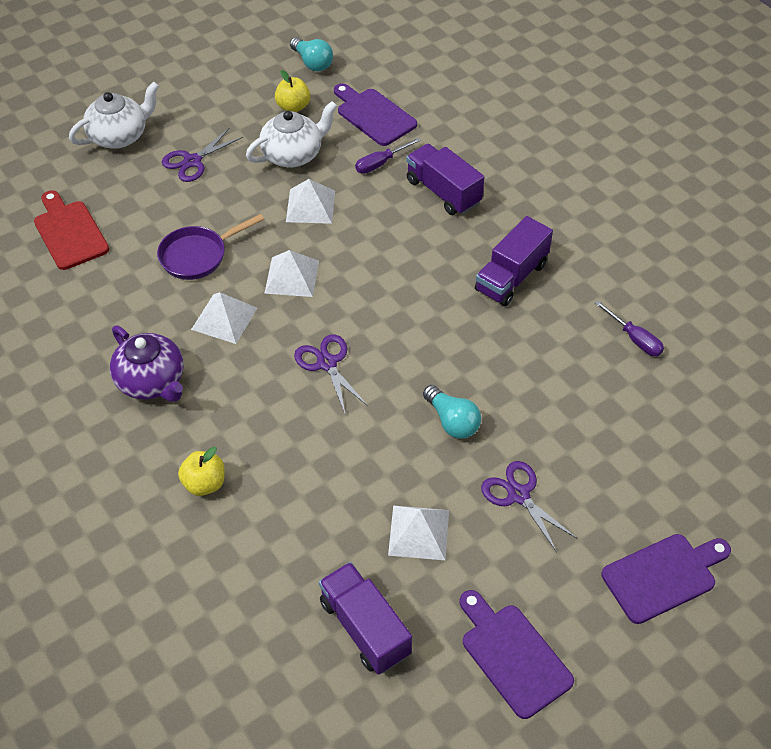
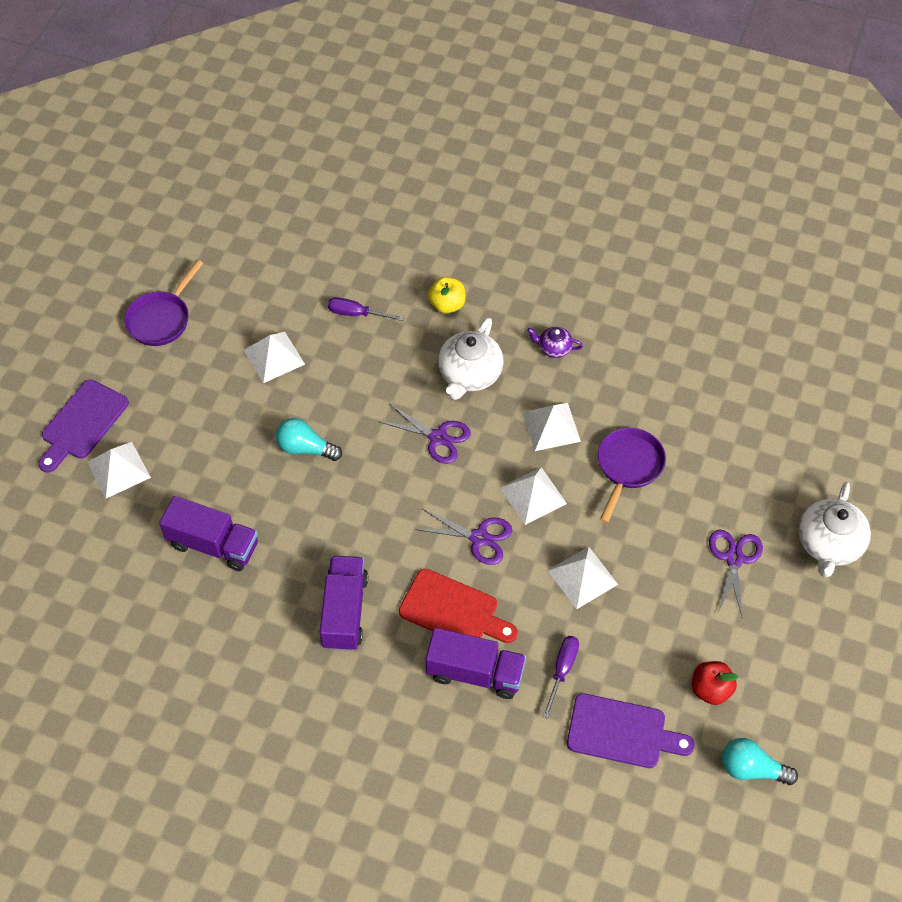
camera: 145 degrees right, 5 degrees up
red cutting board [34,190,109,270] -> red cutting board moved to [399,569,518,643]
purple teapot [110,326,184,402] -> purple teapot [527,327,583,358], size x0.53
white teapot [246,101,337,167] -> white teapot moved to [438,317,504,400]
yellow apple [275,70,310,112] -> red apple [692,661,738,705]
purple truck [319,562,412,675] -> purple truck moved to [159,496,258,571]
purple cutting board [460,590,574,719] -> purple pan [124,260,203,346]
purple scissors [481,461,578,552] -> purple scissors moved to [414,509,512,565]
purple screwdriver [595,301,664,356] -> purple screwdriver moved to [328,297,404,321]
none -> white pyramid [87,442,151,498]

